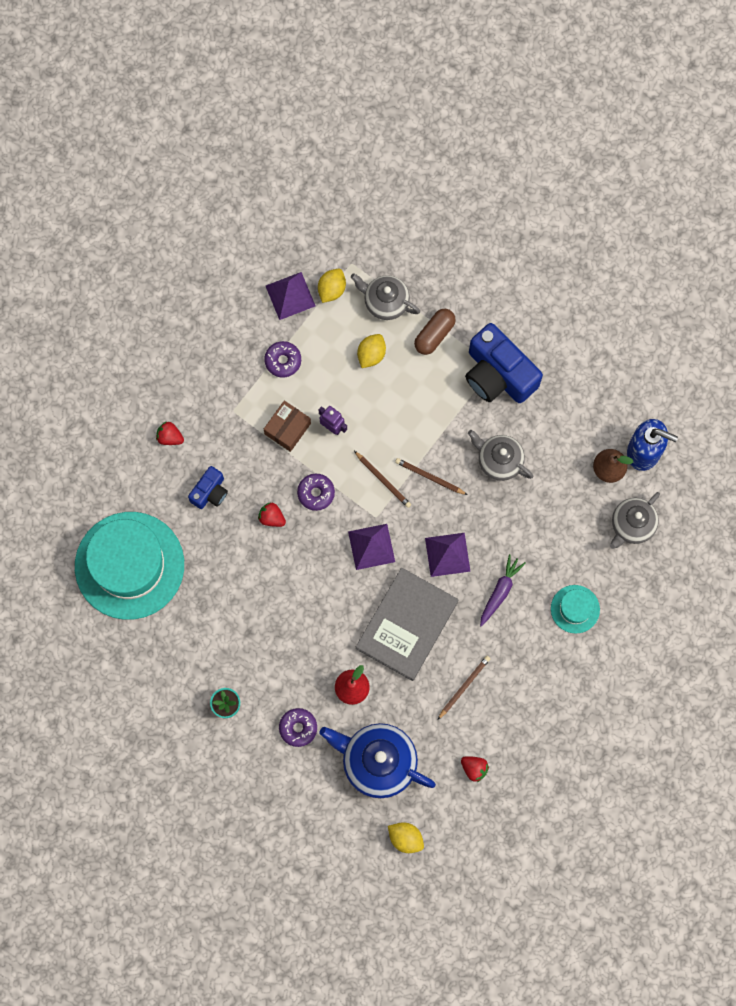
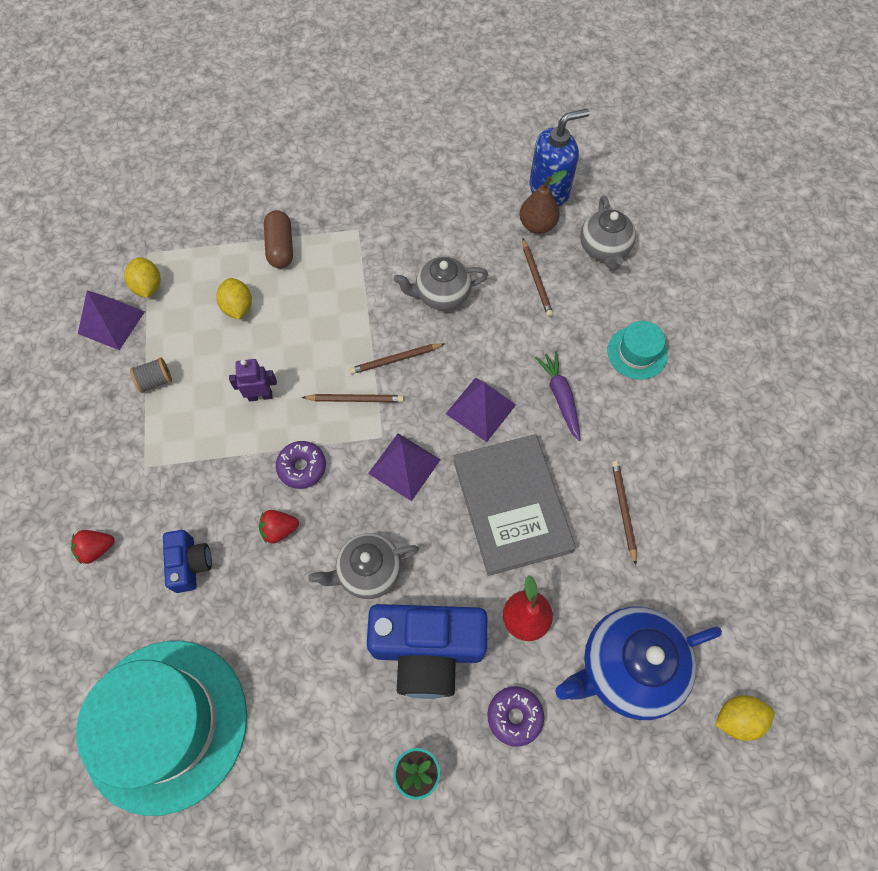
camera: 45 degrees left, 10 degrees down
purple donut [264,341,301,378] -> grey spool [130,357,172,393]
brown box [264,401,311,452] -> none
grey teapot [351,273,420,320] -> grey teapot moved to [308,533,419,599]
red strawberry [461,756,489,782] -> none
blue camera [465,323,543,403] -> blue camera moved to [367,604,487,699]
none -> brown pencil [522,238,553,317]

